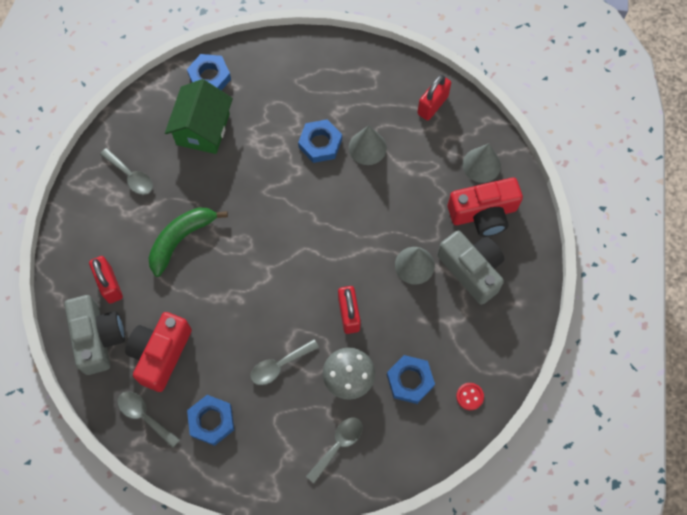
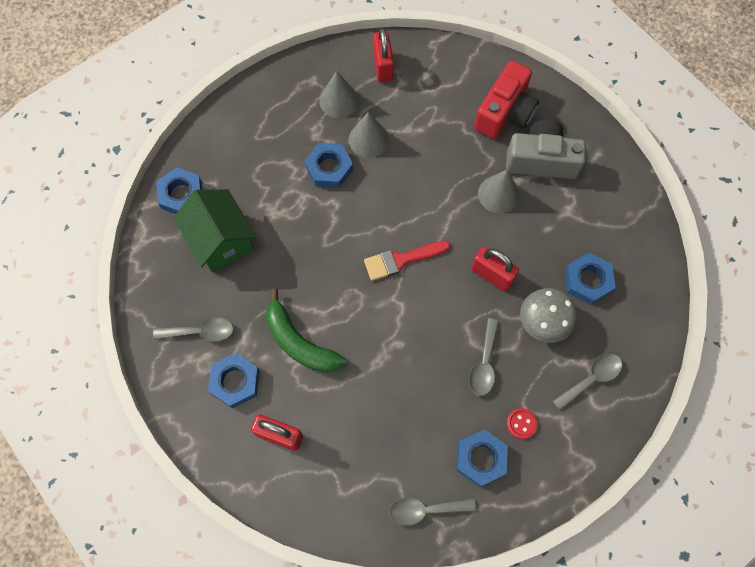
camera: 45 degrees left, 0 degrees up
grey camera [64,295,125,375] -> none
red camera [125,312,192,392] -> none
green banana [149,207,228,277] -> green banana turned 45 degrees counterclockwise [266,288,346,373]
grey spoon [306,417,363,483] -> grey spoon turned 60 degrees clockwise [553,354,622,410]
red button [456,383,484,410] -> red button moved to [507,408,538,439]
grey cone [463,143,501,183] -> grey cone moved to [319,71,359,118]
none -> blue nut [208,353,259,408]
none -> red brush [364,241,451,281]

